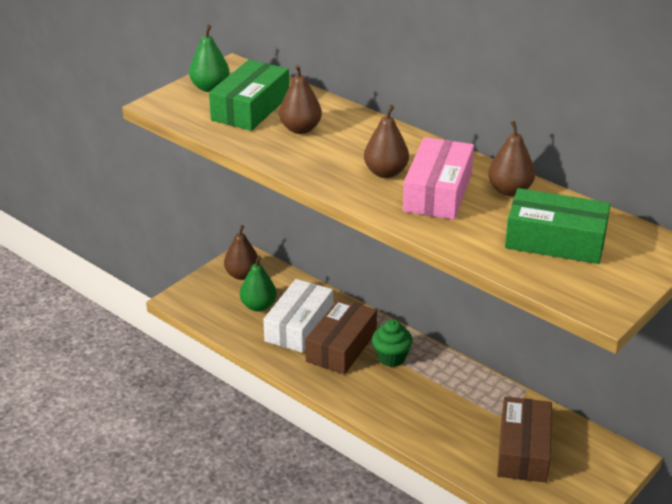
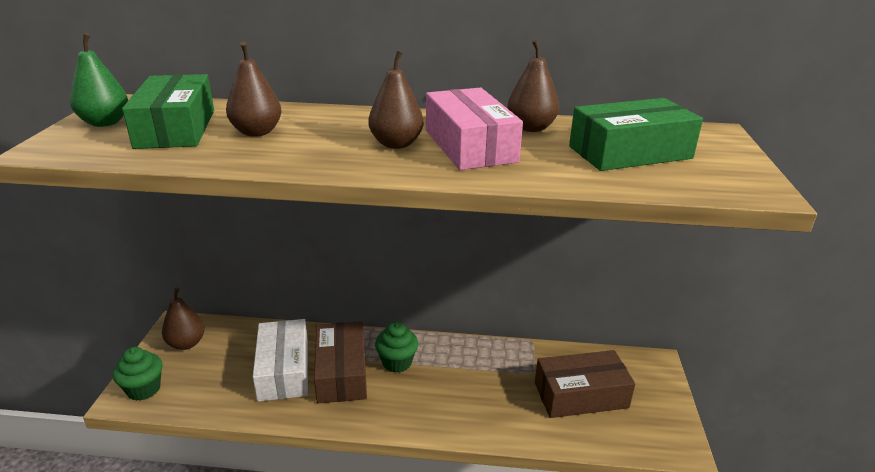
camera: 35 degrees left, 5 degrees down
green pear [240,256,277,312] -> none
brown box [497,397,552,483] -> brown box turned 75 degrees counterclockwise [535,350,635,418]
none -> green cupcake [113,347,163,401]

